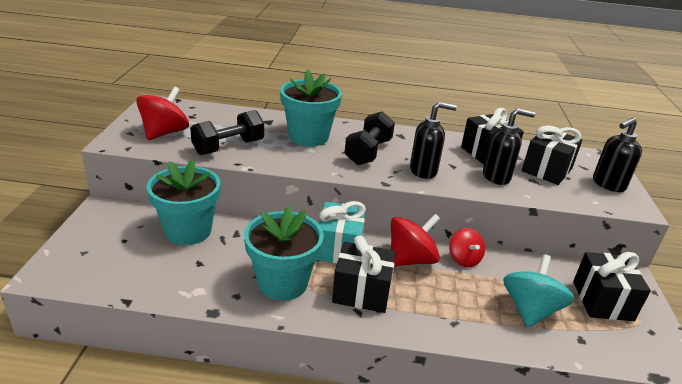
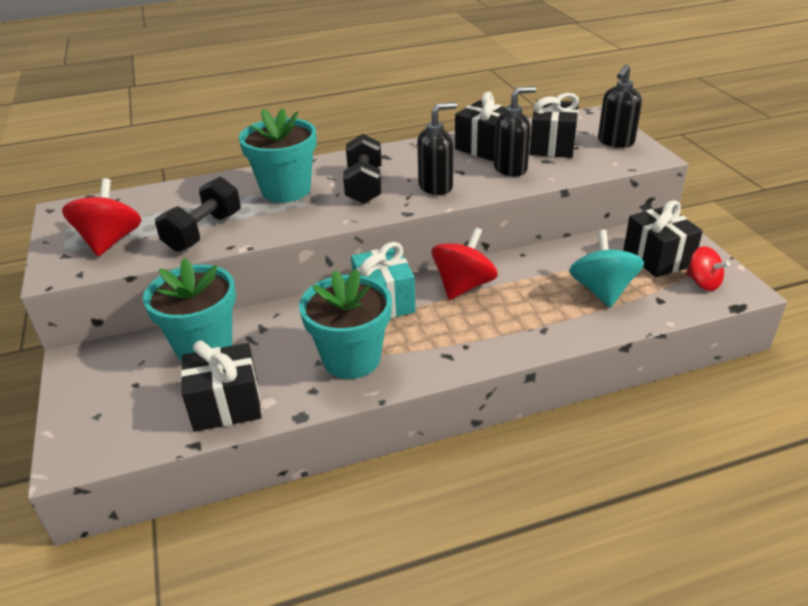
camera: 20 degrees left, 5 degrees up
black gift [332,235,396,313] -> black gift moved to [181,340,261,432]
red spinning top [449,228,485,267] -> red spinning top moved to [686,246,730,291]

